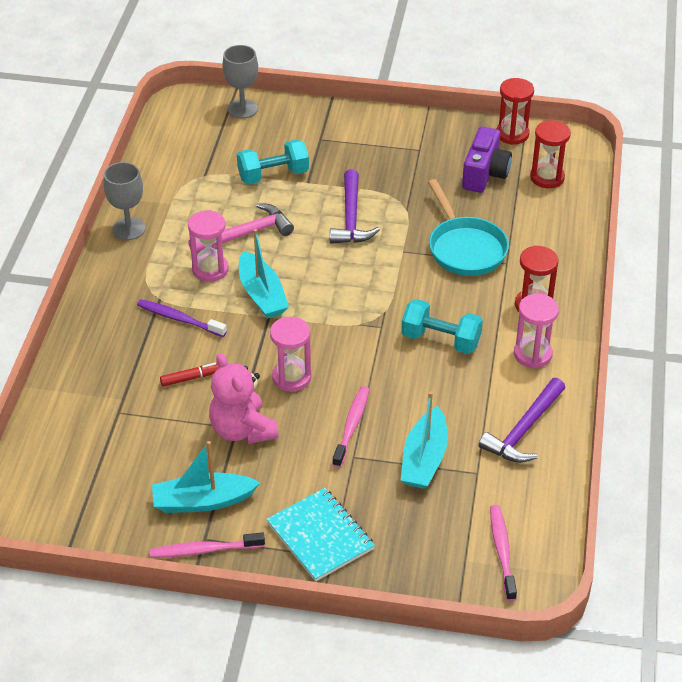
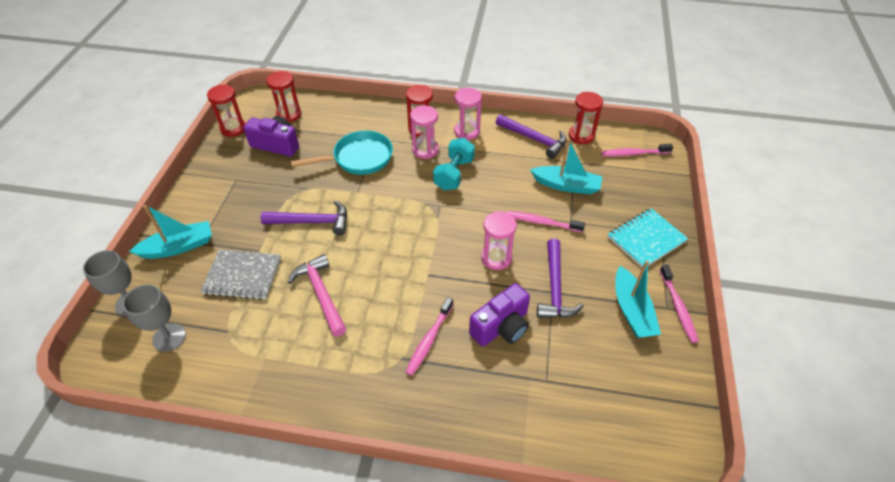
camera: 90 degrees left, 5 degrees up
grey goblet [103,162,146,240] -> grey goblet moved to [123,284,186,352]
purple toothbrush [137,299,227,337] -> pink toothbrush [406,297,453,376]
red marker [160,363,219,387] -> purple camera [469,283,530,347]
pink hourglass [188,210,229,282] -> pink hourglass moved to [410,106,439,159]
pink teddy bear [209,353,279,444] -> purple hammer [537,239,584,318]
turquoise dumbbell [237,139,309,184] -> grey notebook [200,250,281,300]
turquoise boat [239,229,289,319] -> turquoise boat moved to [129,205,212,259]
none -> red hourglass [569,92,603,144]

